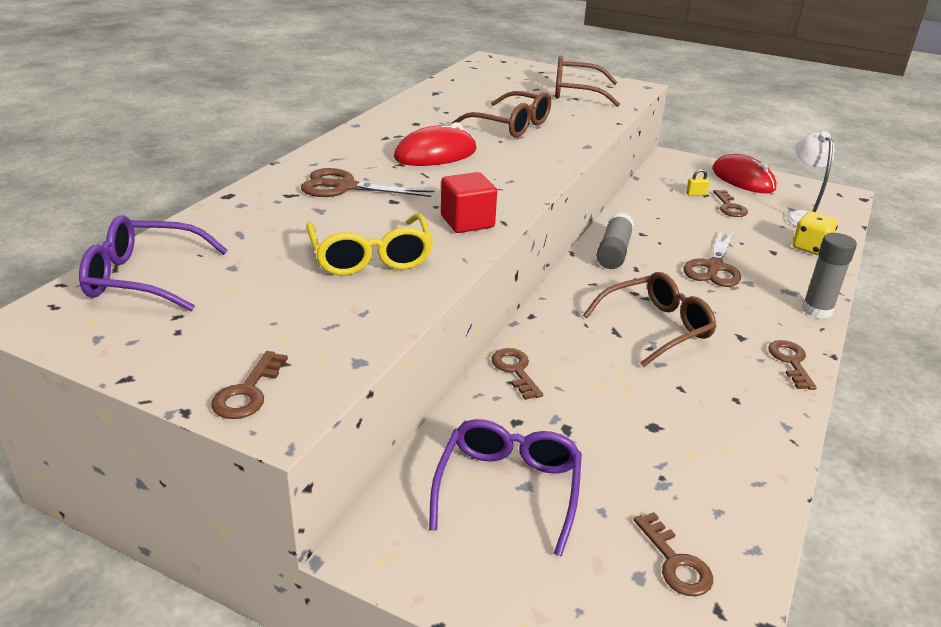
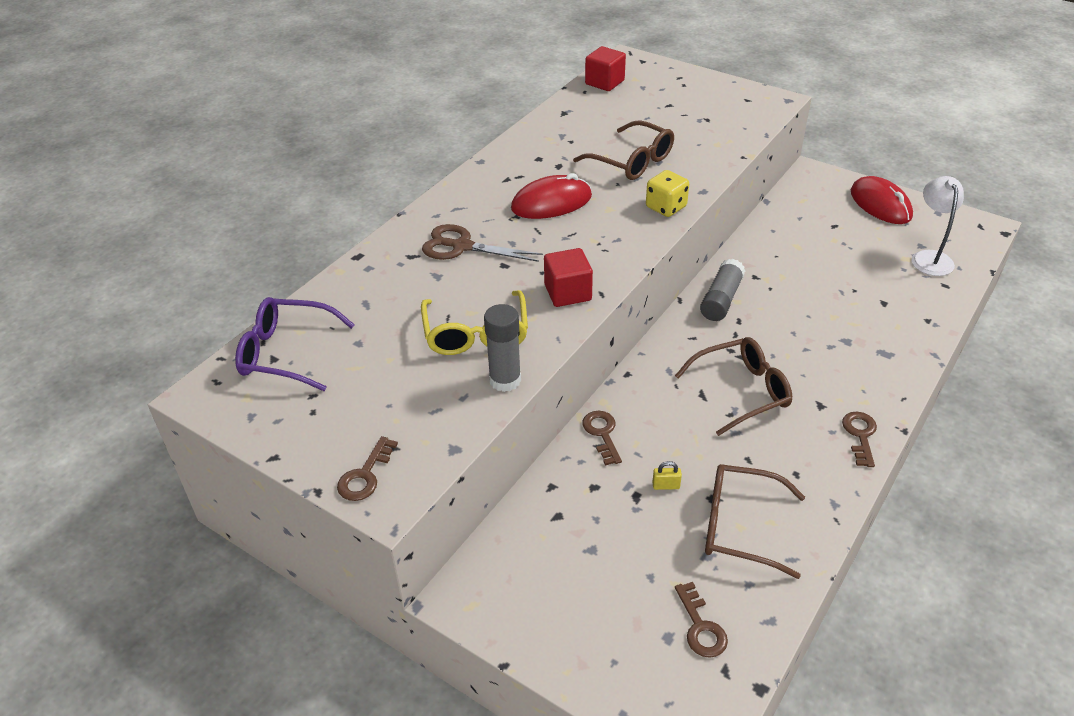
camera: 10 degrees right, 10 degrees up
purple glasses [429,419,582,557] -> none
brown glasses [555,56,620,107] -> brown glasses moved to [705,464,805,579]
brown scissors [683,230,741,287] -> none
yellow padlock [686,169,710,196] -> yellow padlock moved to [653,461,682,490]
brown key [713,190,748,217] -> none
yellow dice [792,211,838,255] -> yellow dice moved to [646,170,689,217]
grey glue stick [802,233,857,319] -> grey glue stick moved to [484,304,521,392]
none -> red cube [585,46,626,91]

